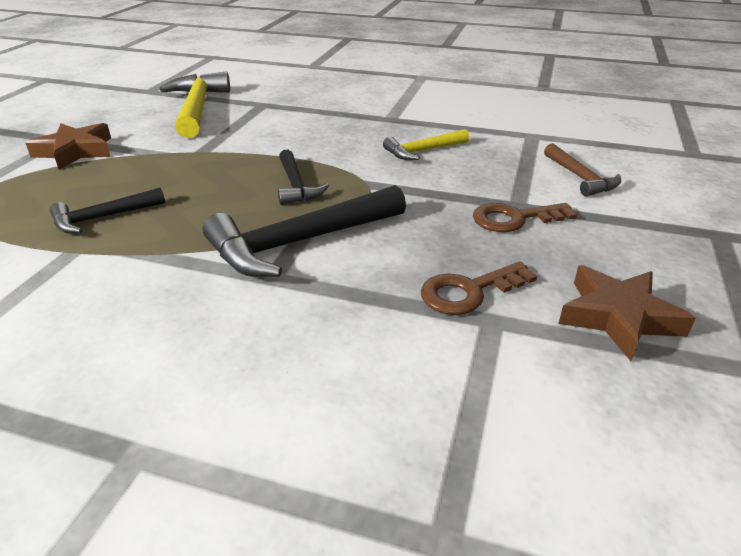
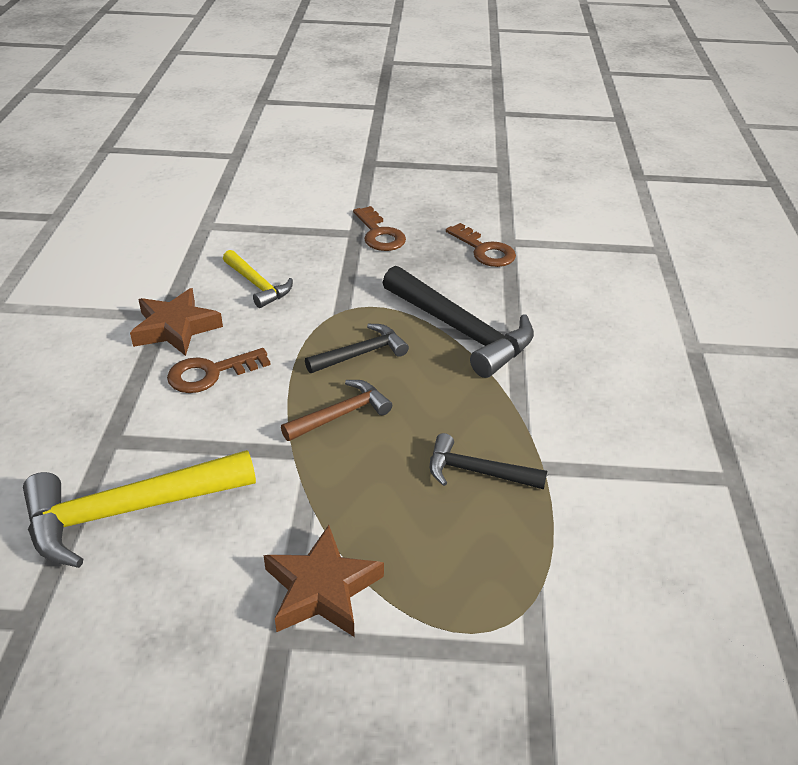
camera: 105 degrees left, 5 degrees up
black hammer [50,188,165,234] -> black hammer turned 150 degrees clockwise [430,433,547,489]
brown hammer [544,143,621,197] -> brown hammer moved to [281,380,392,441]
brown star [558,265,696,361] -> brown star moved to [130,288,223,356]
none -> brown key [167,348,271,393]

